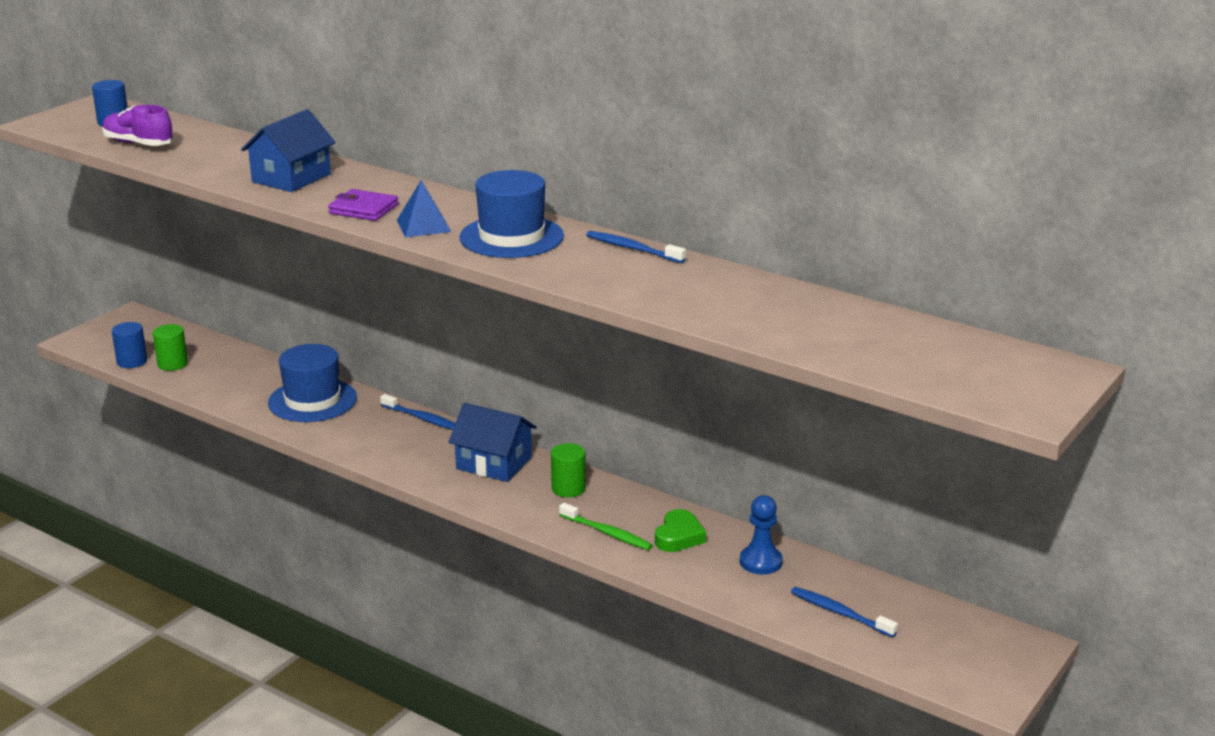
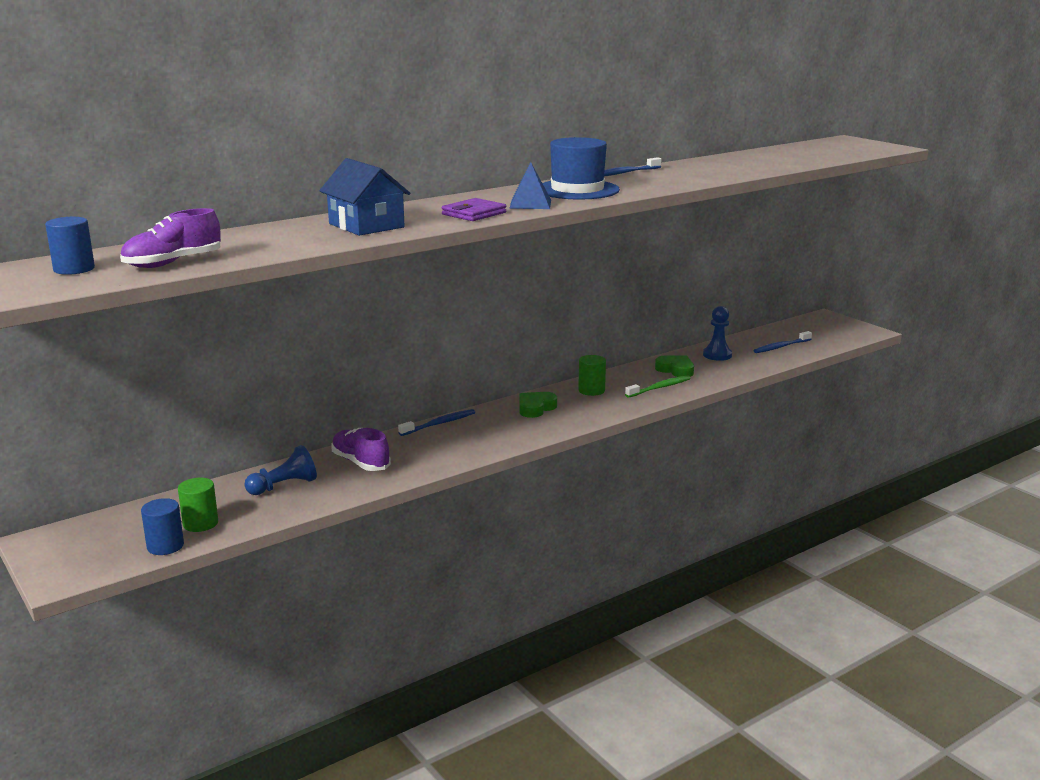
camera: 70 degrees left, 5 degrees down
blue hat [268,344,357,422] -> purple shoe [331,428,391,471]
blue house [449,403,537,482] -> green heart [520,392,557,418]
none -> blue pawn [245,445,317,495]

